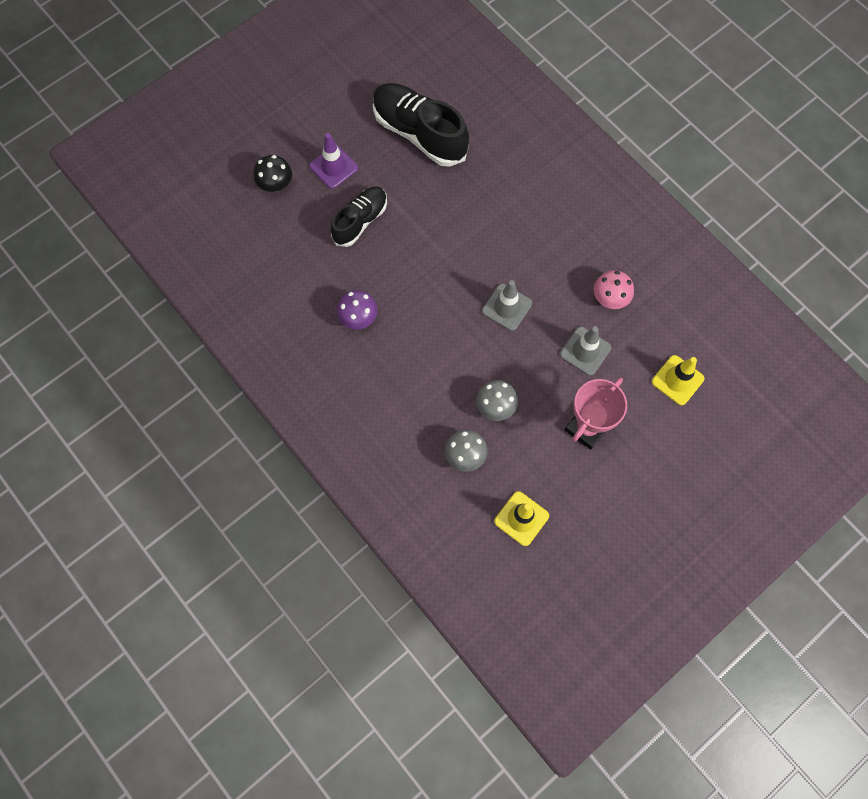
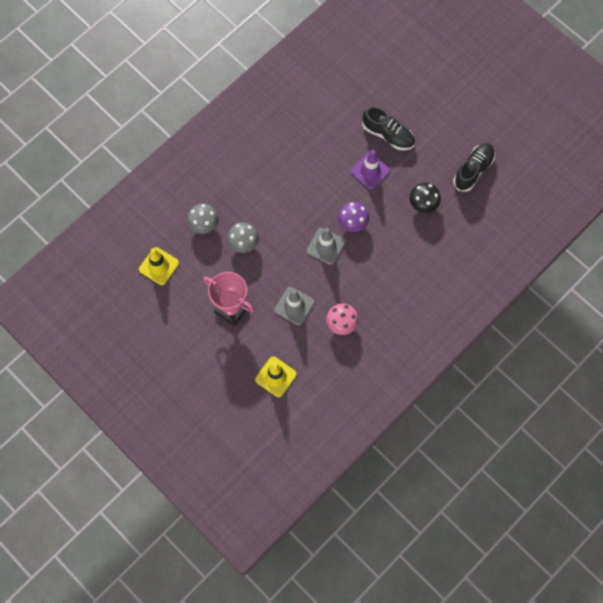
camera: 85 degrees right, 0 degrees up
black mushroom [253,155,292,192] -> black mushroom moved to [410,183,441,213]
purple traffic cone [310,133,358,189] -> purple traffic cone moved to [351,150,390,189]
purple mushroom [337,290,378,329] -> purple mushroom moved to [338,202,369,232]
black shoe [373,83,469,167] -> black shoe [453,143,495,192], size x0.63

